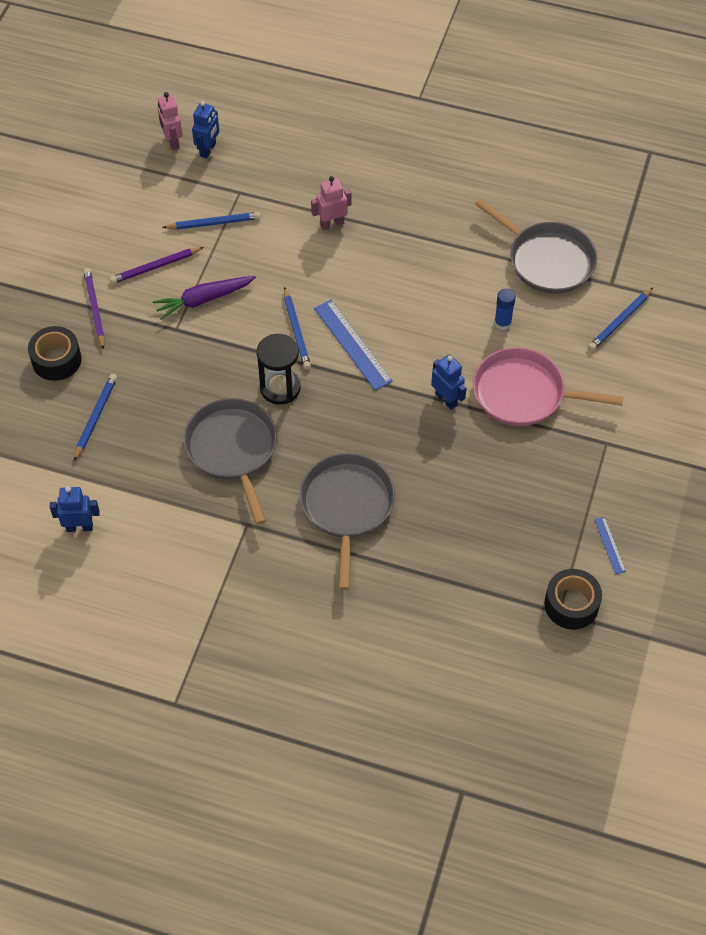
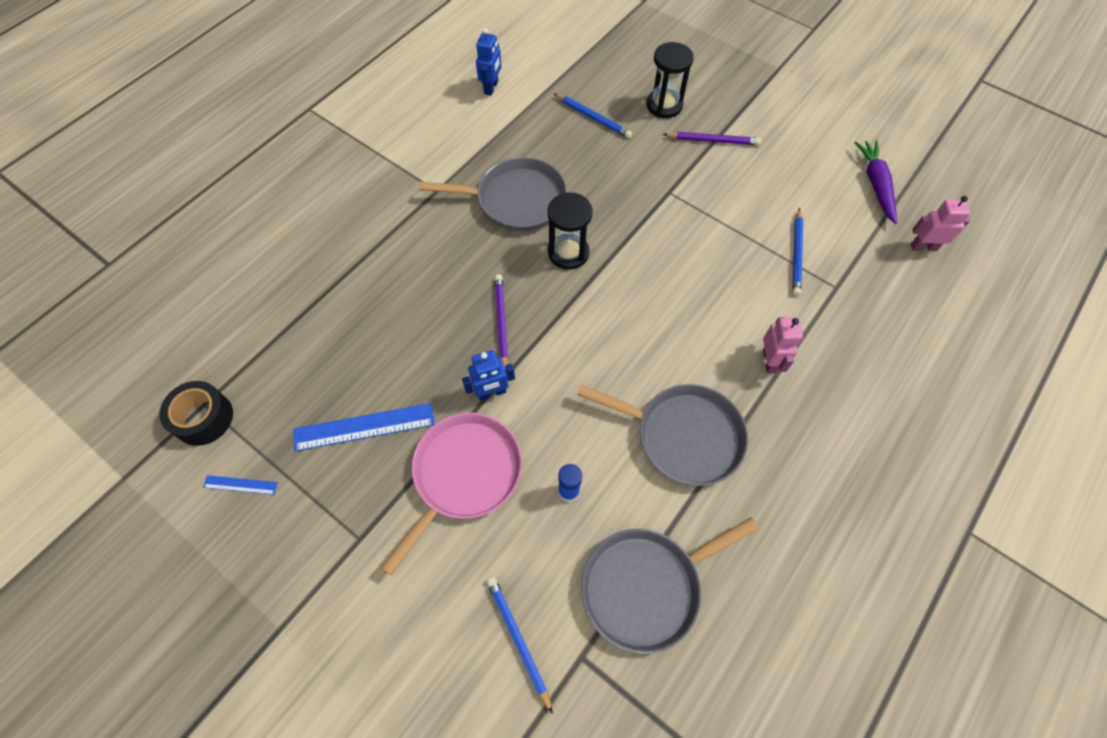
camera: 110 degrees right, 5 degrees up
black tape [28,326,82,381] -> black hourglass [647,42,694,118]
purple pencil [110,247,204,284] -> purple pencil moved to [494,274,508,371]
purple carrot [152,276,256,320] -> purple carrot moved to [854,140,897,224]
blue robot [192,101,219,159] -> none
blue pencil [284,287,311,369] -> none
grey pan [300,453,395,590] -> grey pan moved to [577,384,748,486]
blue ruler [314,300,393,391] -> blue ruler moved to [293,403,435,451]

